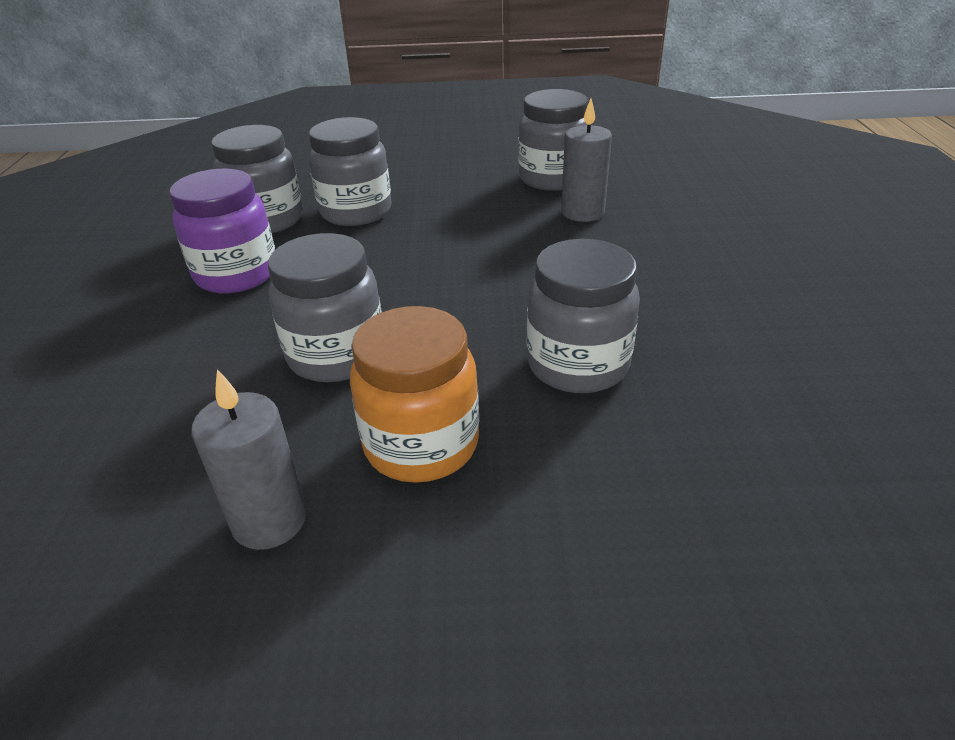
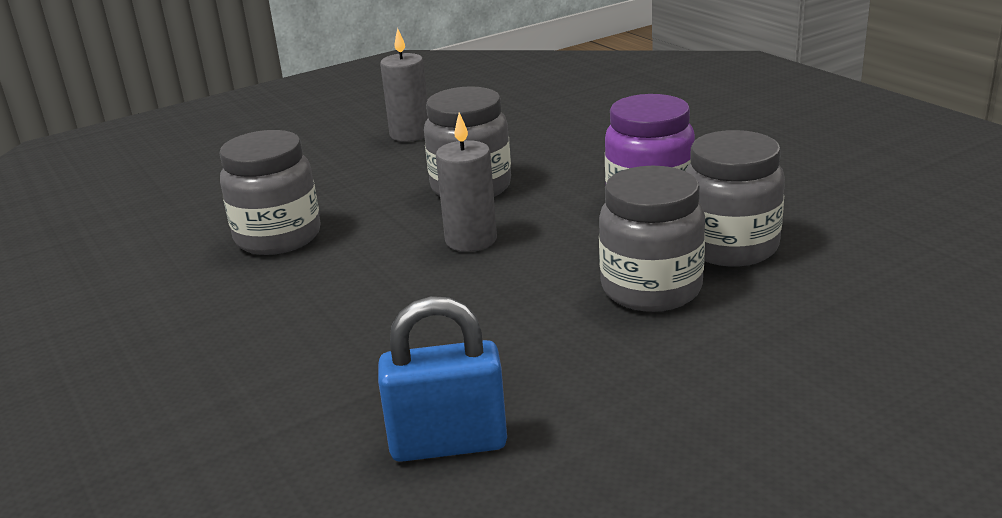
camera: 150 degrees right, 10 degrees down
orange jar [350,306,479,483] -> none
grey jar [518,89,588,191] -> blue padlock [378,296,507,462]
grey candle [561,99,612,222] -> grey candle moved to [436,112,497,252]

